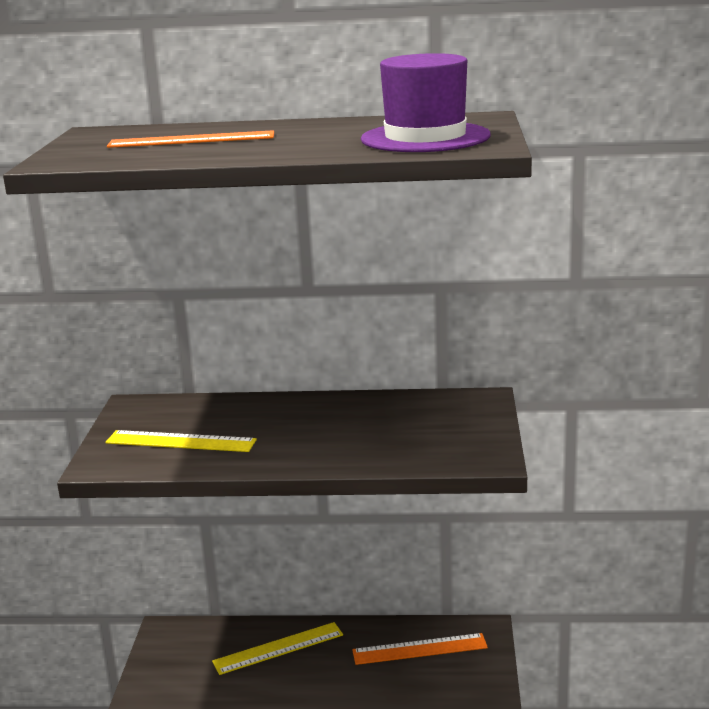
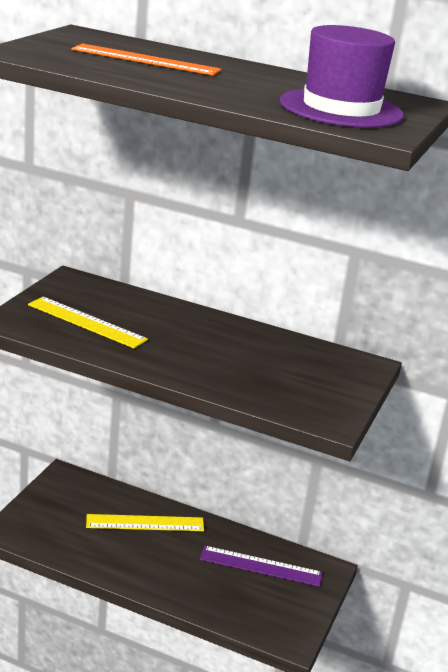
camera: 15 degrees right, 5 degrees up
orange ruler [352,633,488,665] -> purple ruler [200,546,323,587]

